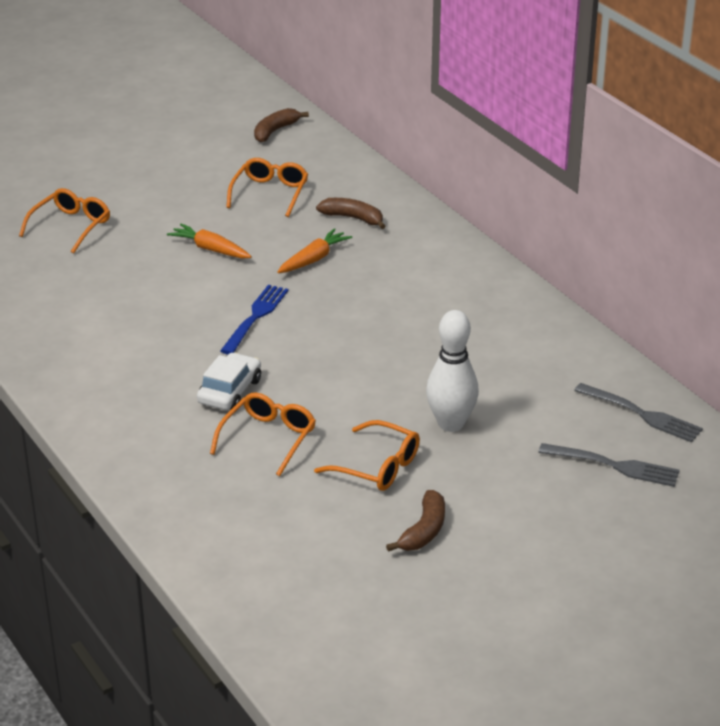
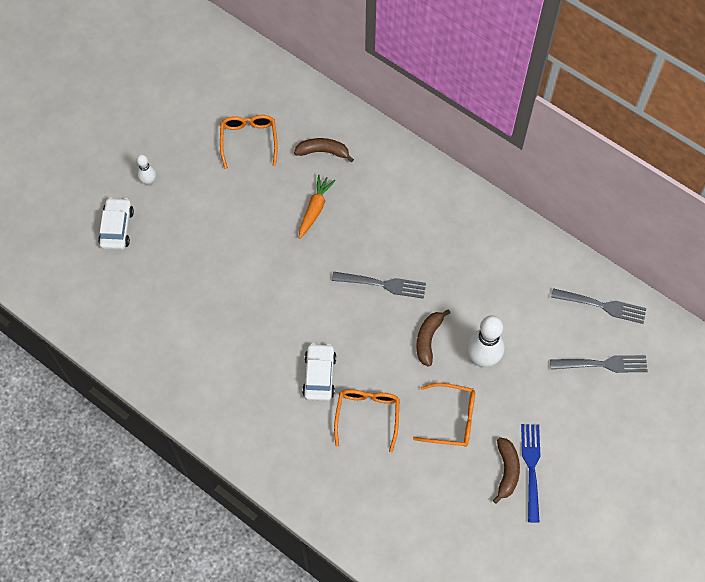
camera: 20 degrees left, 30 degrees up
orange glasses [19,188,110,254] -> white car [98,197,134,250]
orange carrot [167,224,252,259] -> none
blue fork [220,285,289,354] -> blue fork moved to [521,424,541,523]
brown banana [254,108,309,143] -> brown banana moved to [416,309,450,367]
none -> white bowling pin [137,154,156,186]
none -> grey fork [332,272,426,299]

